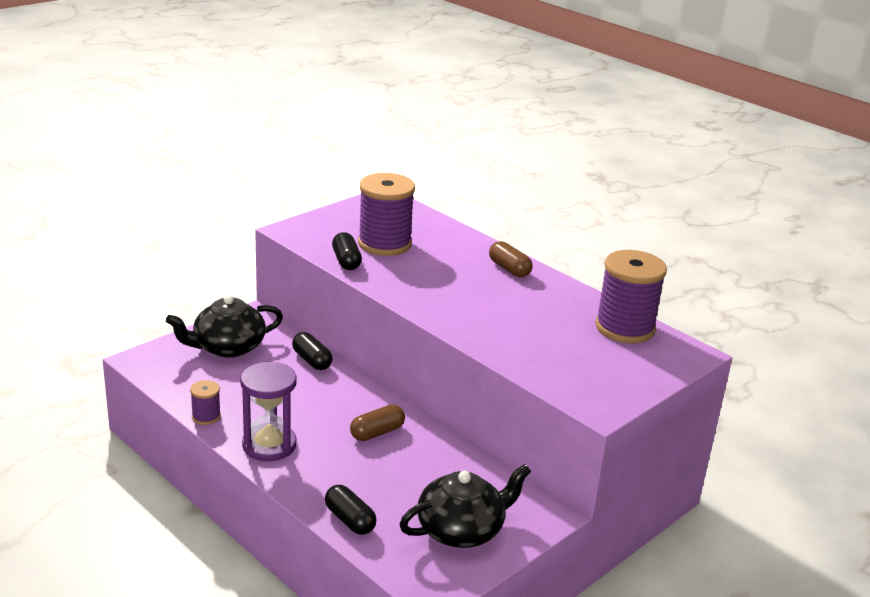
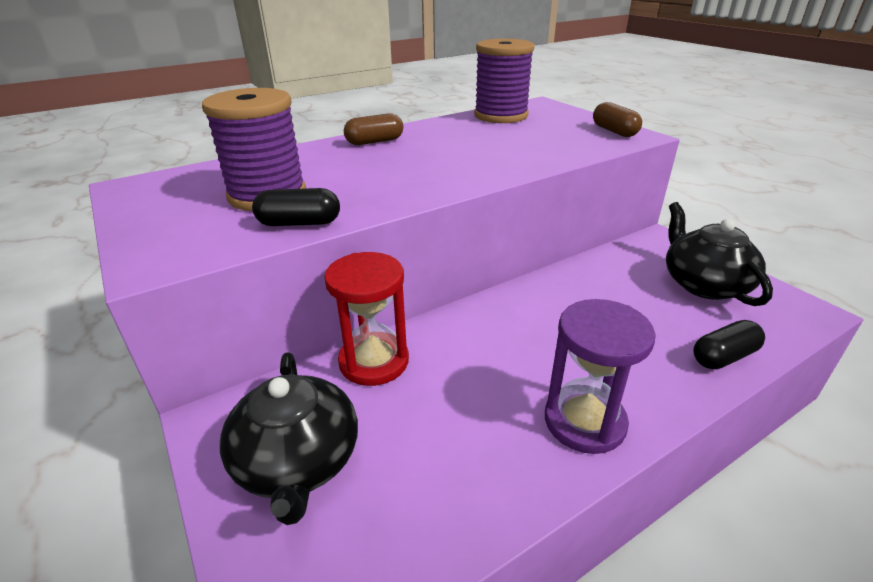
camera: 75 degrees left, 5 degrees up
purple spool [190,380,221,425] -> none
black capsule [292,332,332,370] -> red hourglass [324,252,409,386]
brown capsule [350,405,405,441] -> brown capsule moved to [593,102,642,137]

